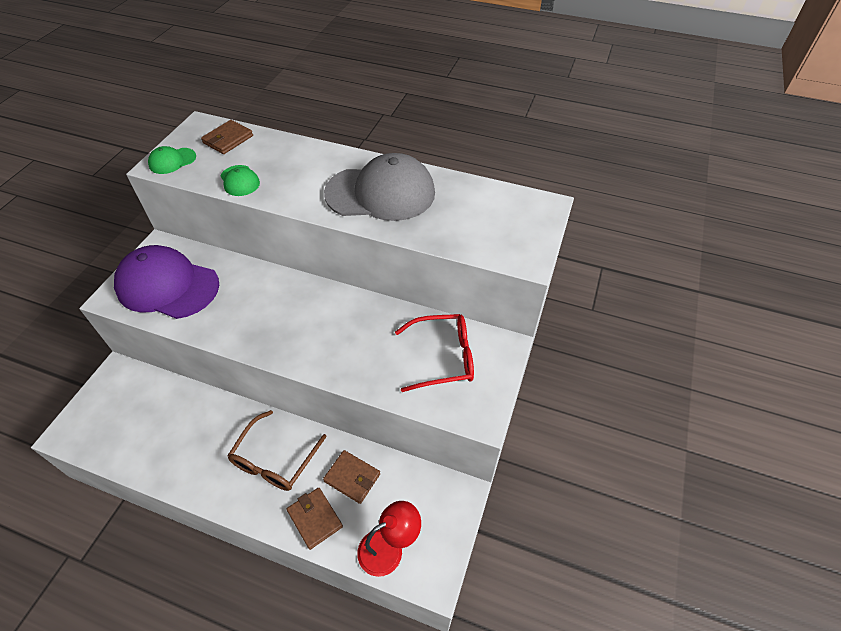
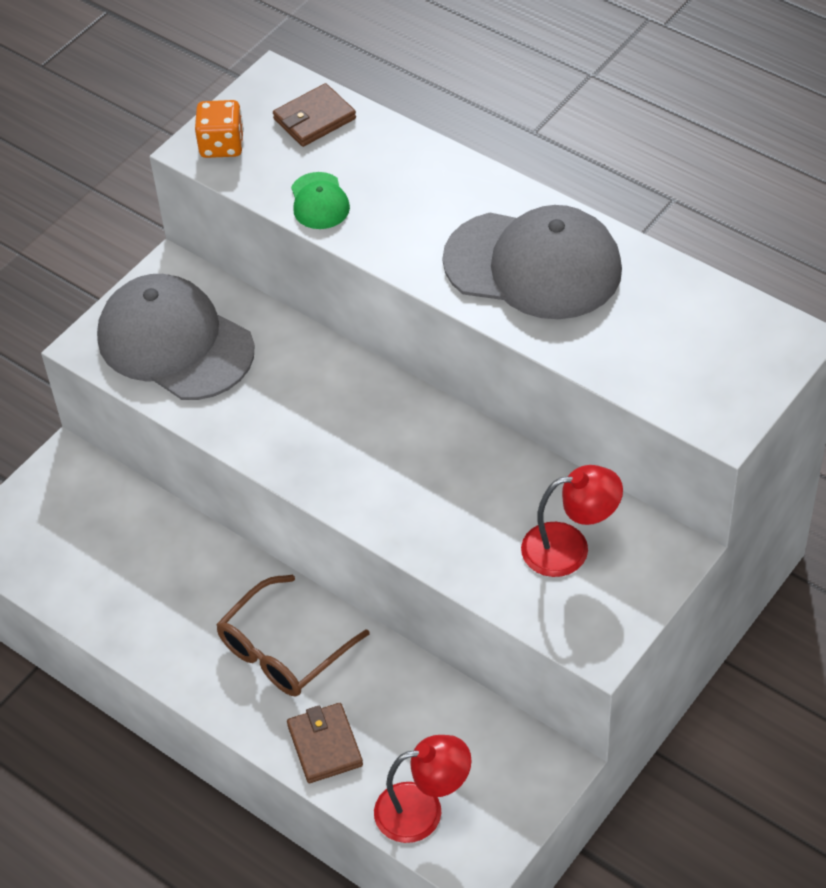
camera: 20 degrees right, 0 degrees up
purple cap [114,245,219,319] -> grey cap [97,274,254,400]
green cap [148,146,196,174] -> orange dice [195,100,244,158]
brown wallet [323,450,380,504] -> none
red glasses [395,314,474,392] -> red lamp [521,465,623,577]

